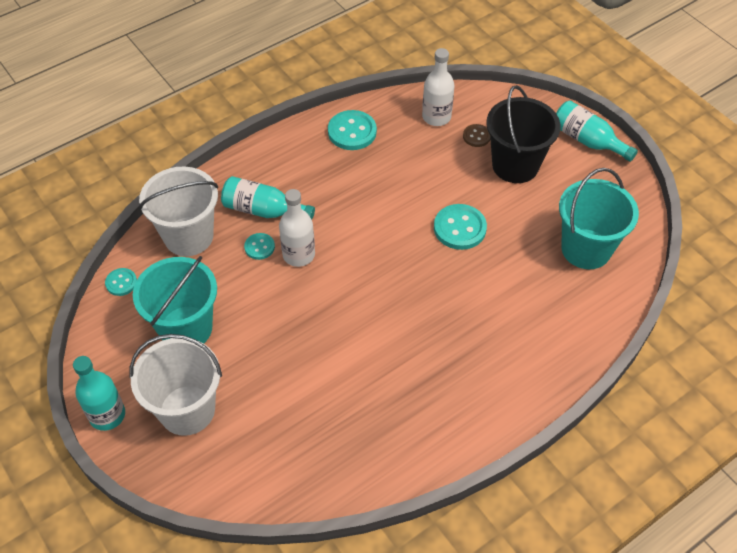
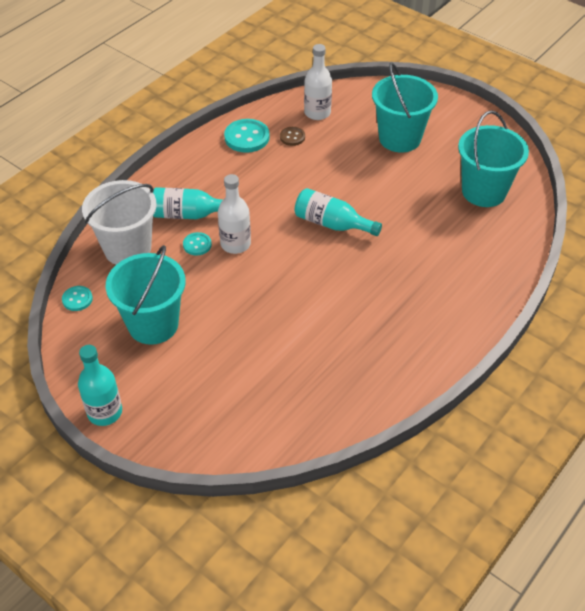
camera: 15 degrees left, 5 degrees down
white bucket [129,334,222,436] -> none
turquoise button [434,204,487,250] -> none
brown button [463,124,490,147] -> brown button moved to [280,127,305,146]
black bucket [486,85,561,183] -> turquoise bucket [372,63,438,153]
turquoise bottle [556,101,638,162] -> turquoise bottle moved to [295,188,382,236]

